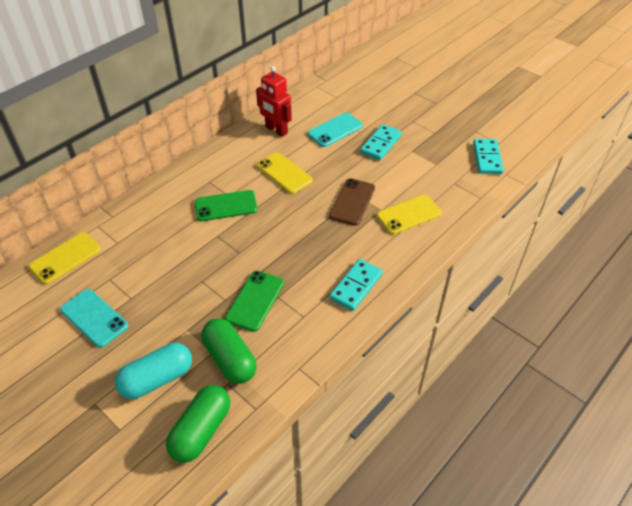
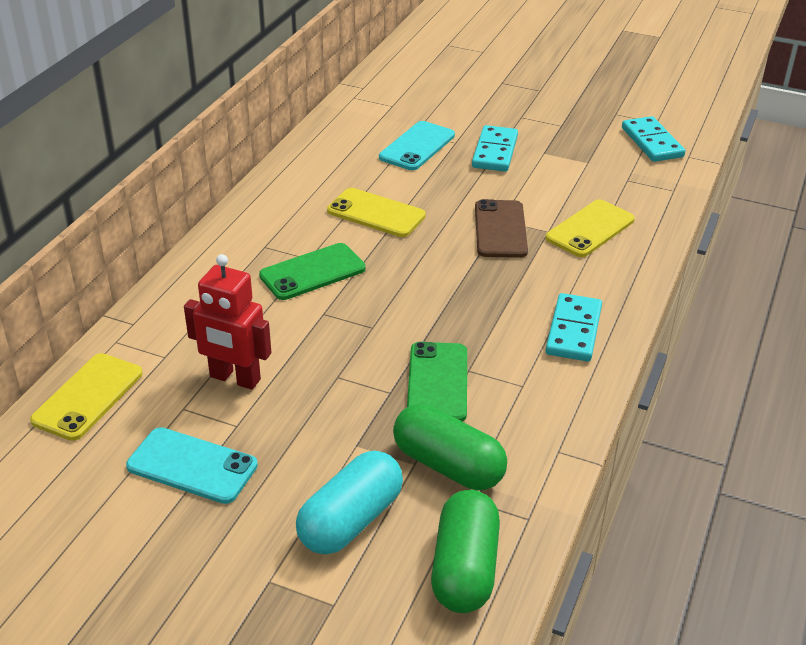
camera: 20 degrees left, 10 degrees down
red robot [256,66,292,137] -> red robot moved to [184,254,272,390]

